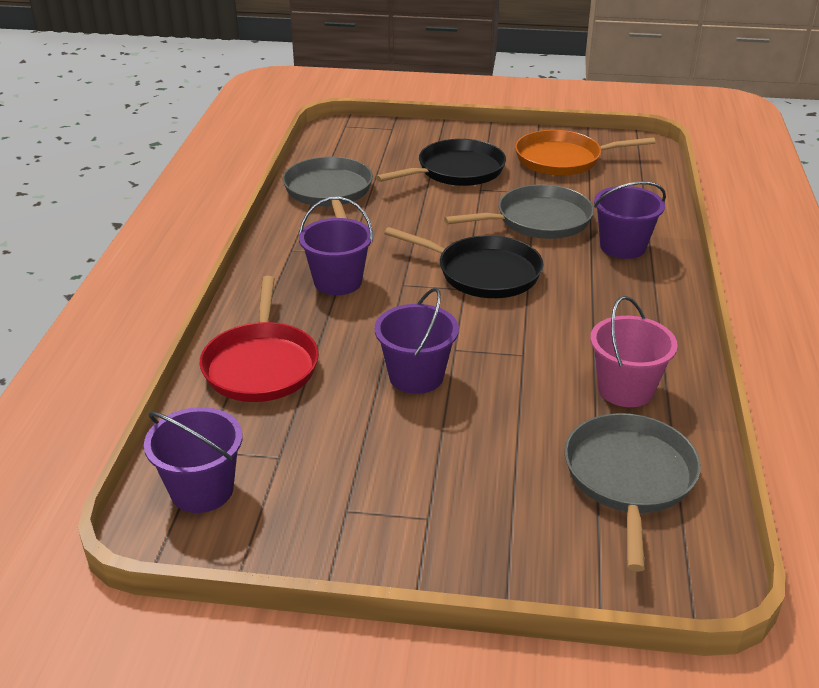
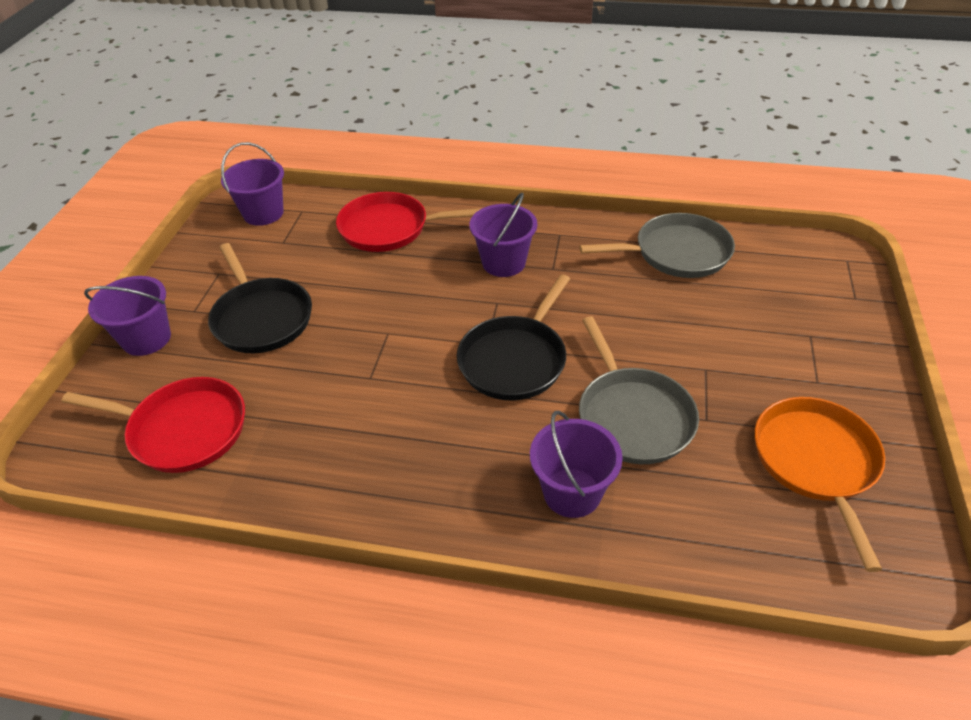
camera: 95 degrees right, 10 degrees up
purple bucket [375,288,459,394] -> purple bucket moved to [84,276,171,356]
black pan [376,139,506,186] -> black pan moved to [208,243,312,353]
grey pan [564,413,701,572] -> red pan [62,377,245,473]
pink bucket [590,296,678,407] -> none

